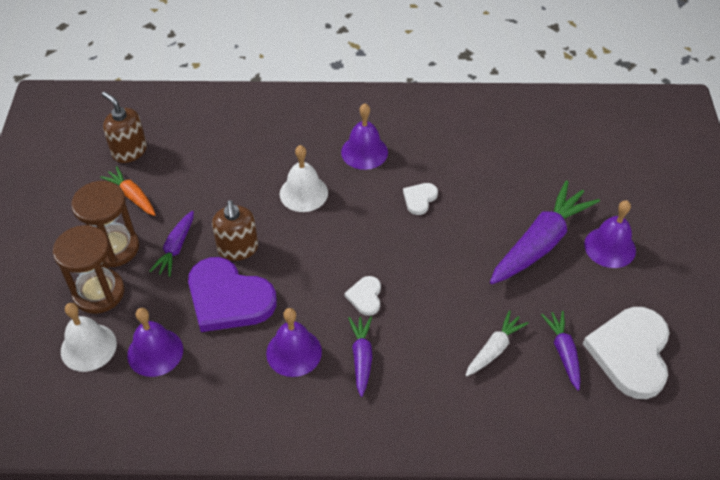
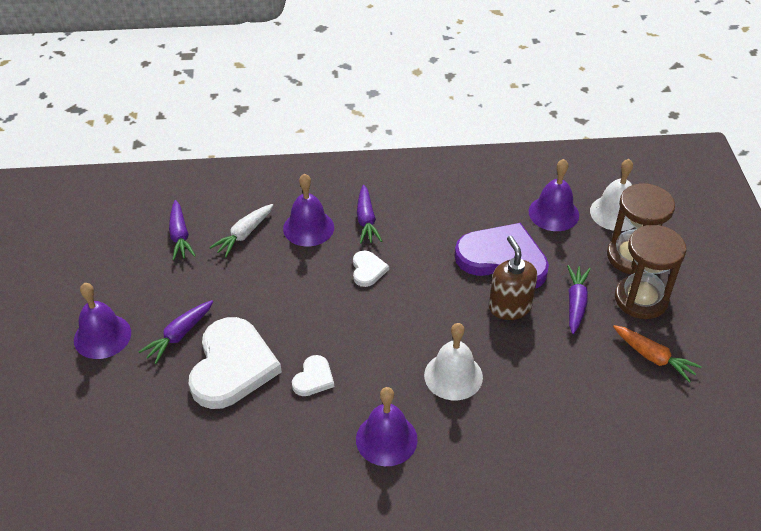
camera: 175 degrees right, 5 degrees down
brown soap dispenser [102,91,147,163] -> none
purple bell [266,308,322,377] -> purple bell moved to [283,173,334,246]
purple carrot [490,180,600,284] -> purple carrot [138,300,213,364], size x0.53
white heart [583,307,669,399] -> white heart moved to [189,317,282,409]

